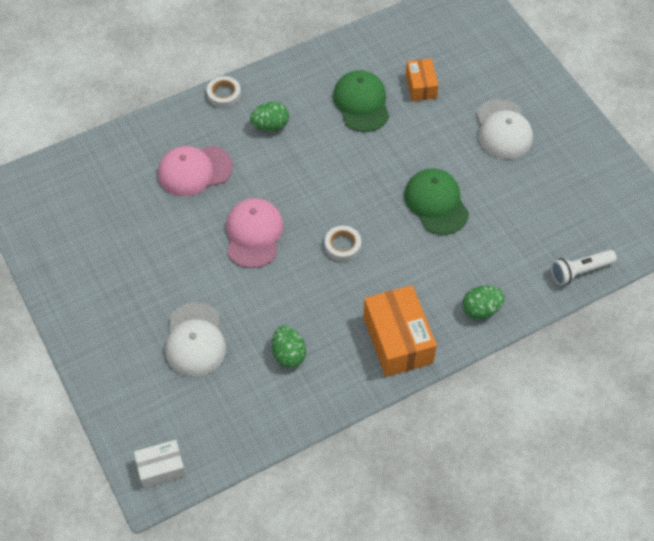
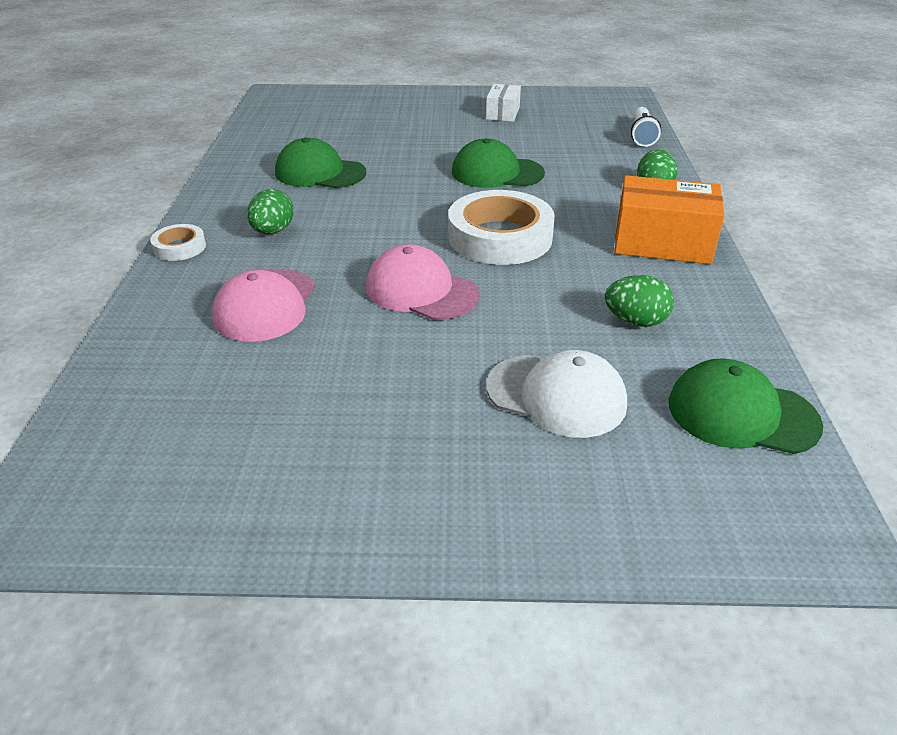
camera: 60 degrees left, 20 degrees down
white box [134,440,186,488] -> white box moved to [486,84,521,122]
white tape [325,226,361,262] -> white tape [448,190,555,265], size x2.09
orange box [406,58,439,101] -> none
white cap [476,99,533,159] -> none
none -> green cap [668,358,823,454]

